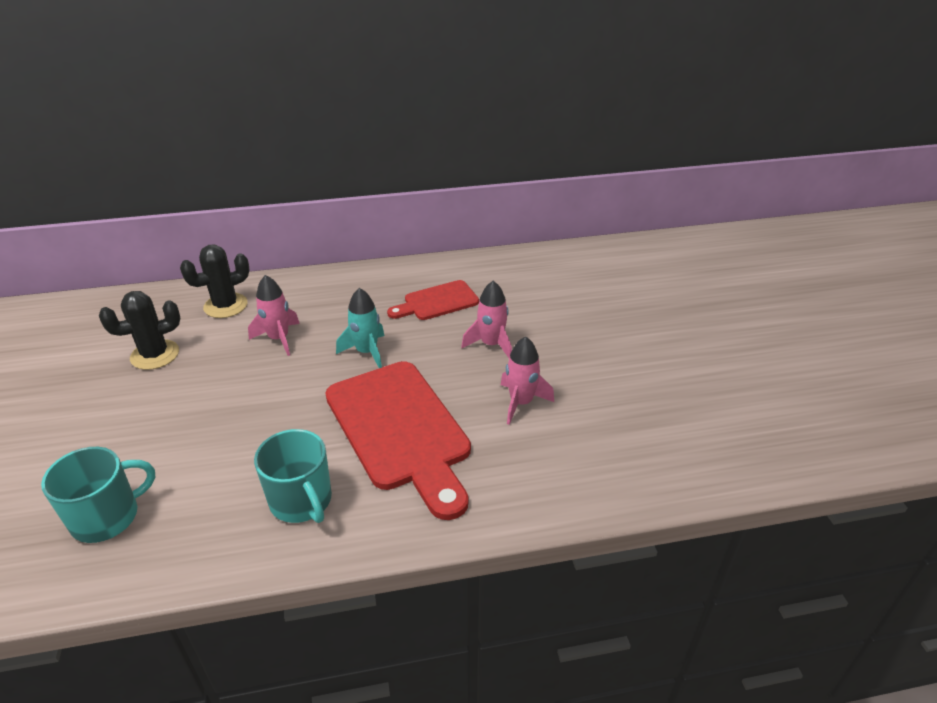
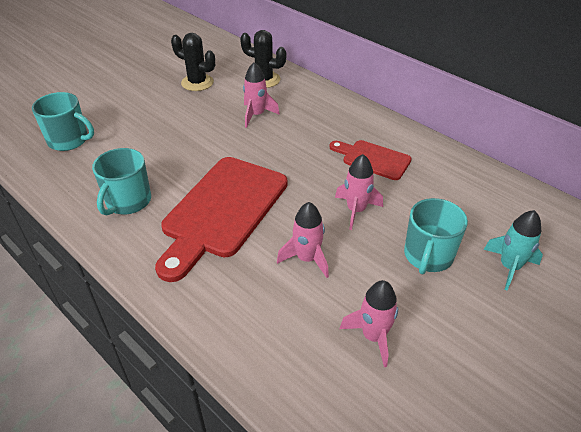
camera: 55 degrees right, 5 degrees up
turquoise rocket [336,288,384,368] -> turquoise rocket moved to [484,210,543,290]
none -> pink rocket [340,280,398,367]
none -> turquoise mug [404,198,468,275]

